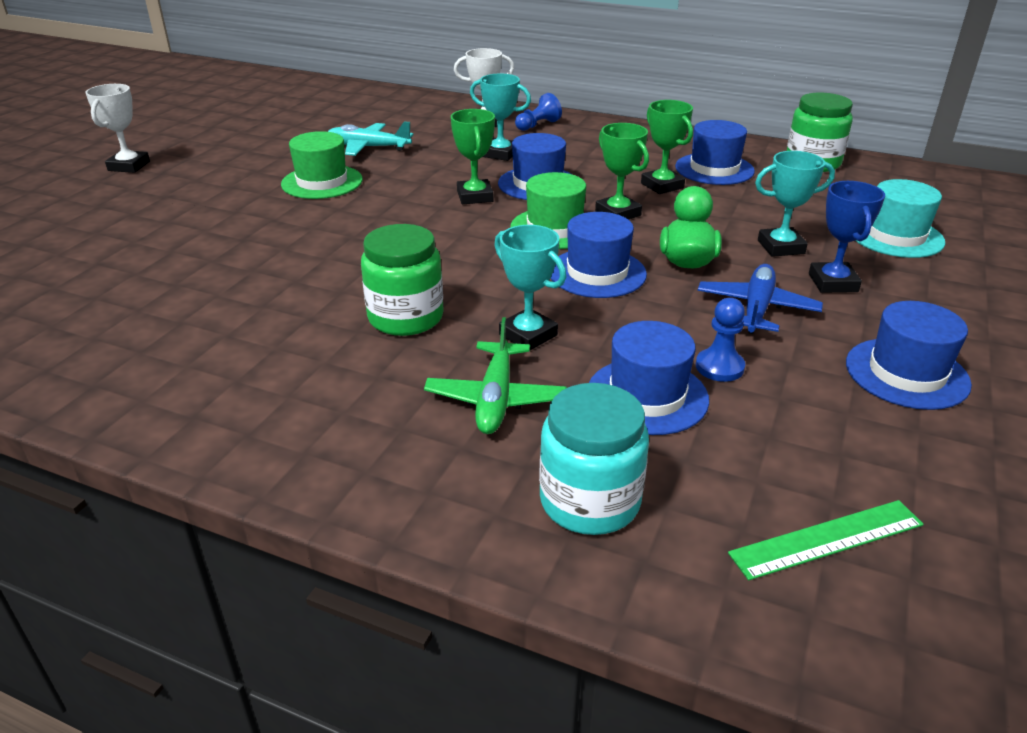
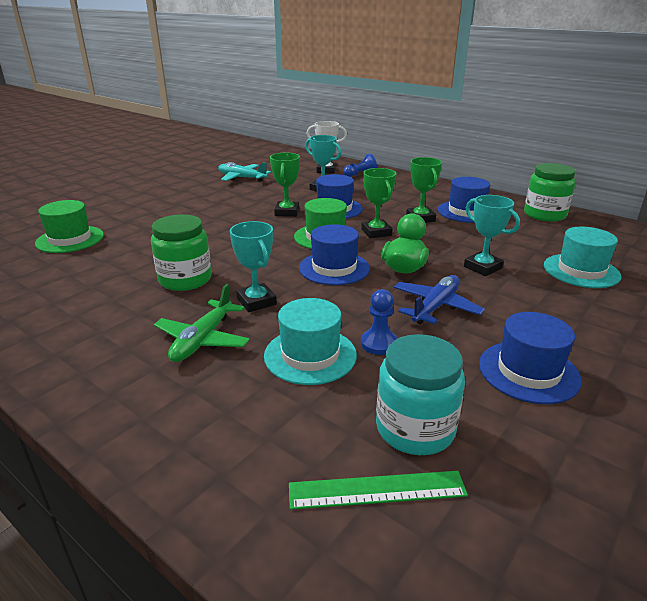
camera: 15 degrees right, 5 degrees down
white trophy [85,84,150,173] -> none
green hat [281,131,363,199] -> green hat moved to [35,200,104,253]
turquoise jar [539,383,649,535] -> turquoise jar moved to [376,334,465,455]
blue hat [589,321,709,435] -> turquoise hat [264,298,357,385]
turquoise trophy [755,151,835,257] -> turquoise trophy turned 45 degrees clockwise [464,195,520,276]
blue trophy [809,181,885,293] -> none

